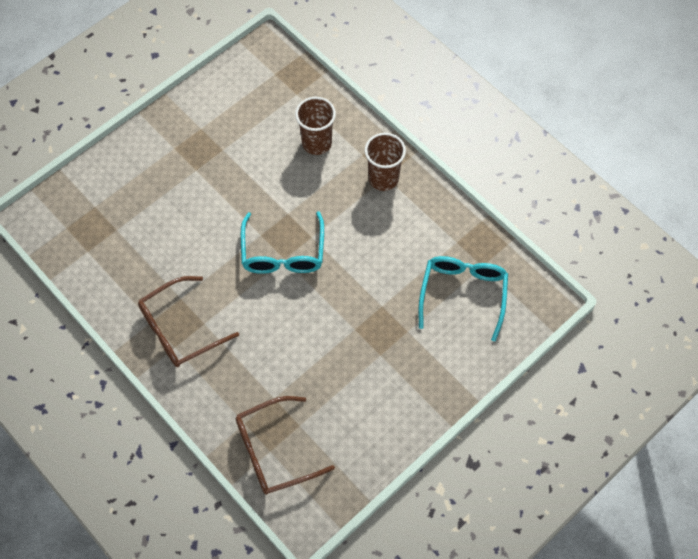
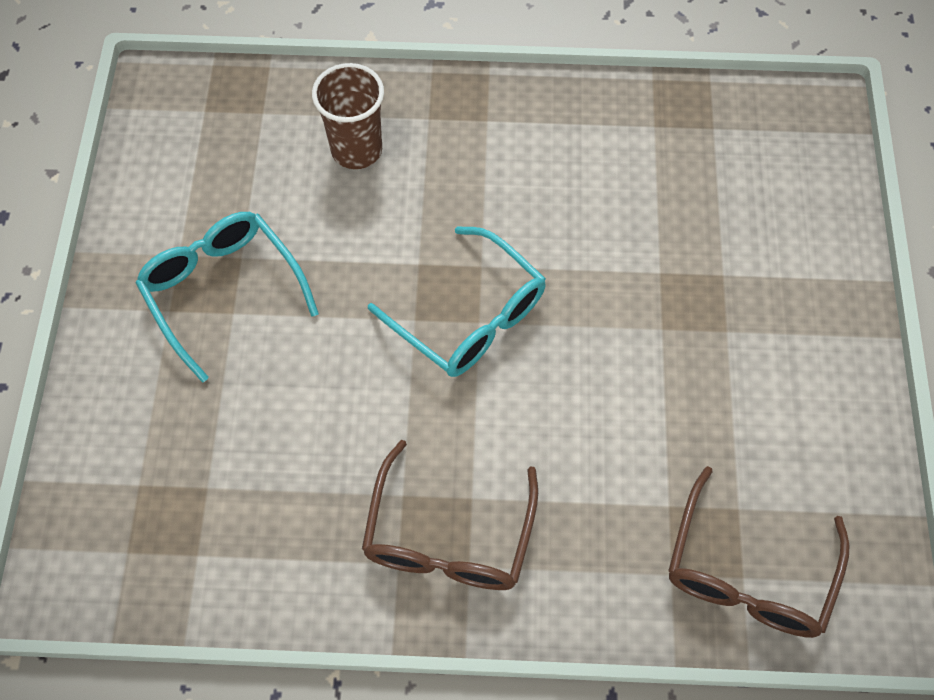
camera: 45 degrees left, 0 degrees up
brown cup [365,133,406,191] -> none
turquoise glasses [418,256,508,342] -> turquoise glasses moved to [136,212,319,383]

